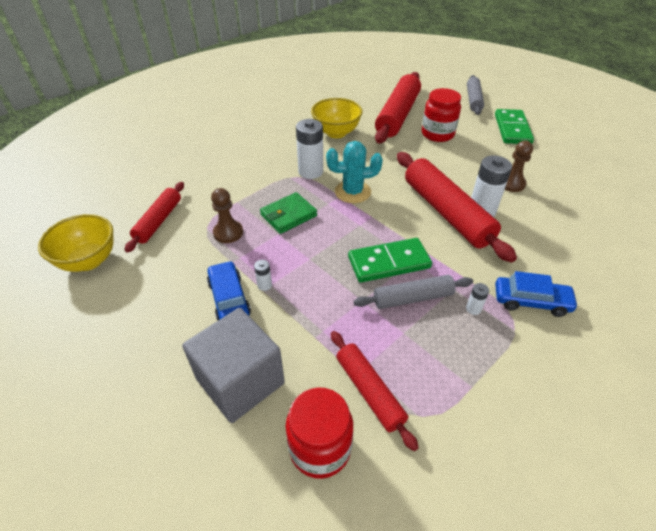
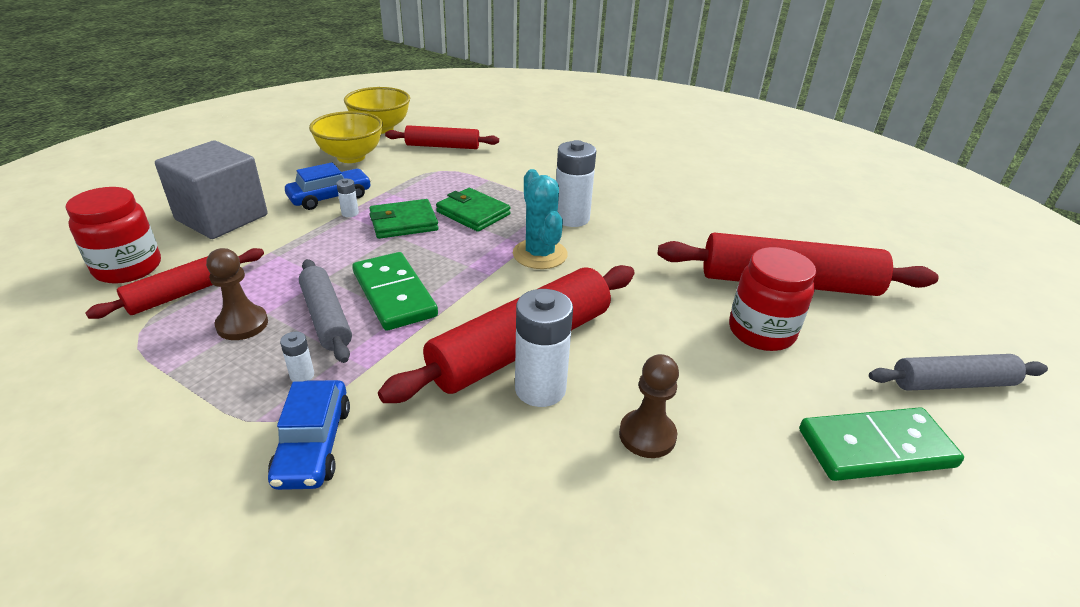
camera: 75 degrees right, 10 degrees down
brown pawn [211,188,243,243] -> brown pawn moved to [206,248,268,340]
yellow bowl [311,98,363,138] -> yellow bowl moved to [309,111,383,163]
none -> green wallet [369,199,439,239]

